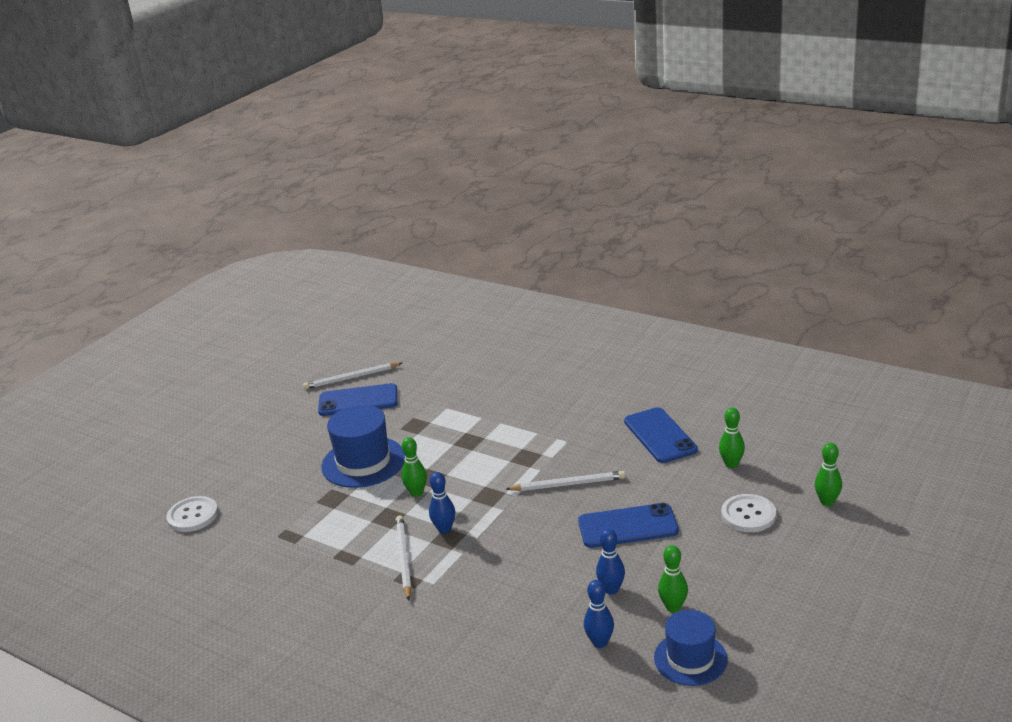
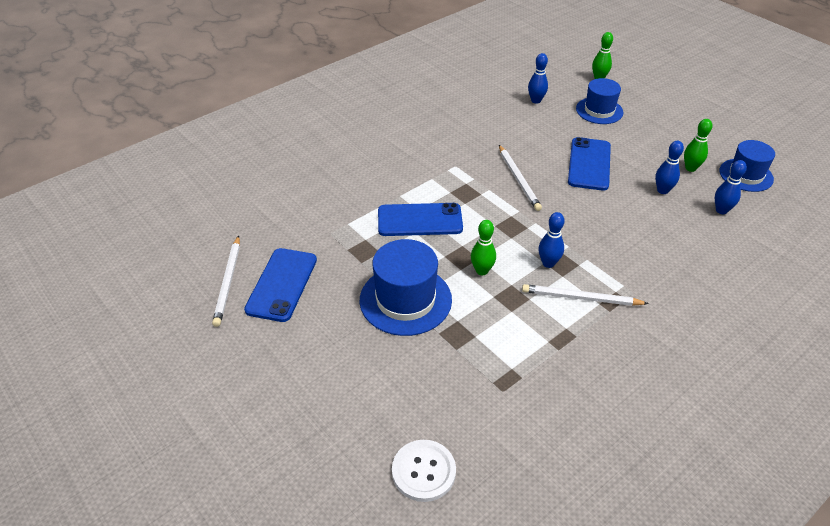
camera: 75 degrees left, 15 degrees up
white pencil [506,471,625,491] -> white pencil turned 150 degrees clockwise [499,145,542,211]
blue phone [624,407,698,463] -> blue phone moved to [378,203,463,236]
green bowling pin [719,408,745,468] -> blue bowling pin [528,53,548,104]
white button [722,494,776,532] -> blue hat [576,78,623,124]

